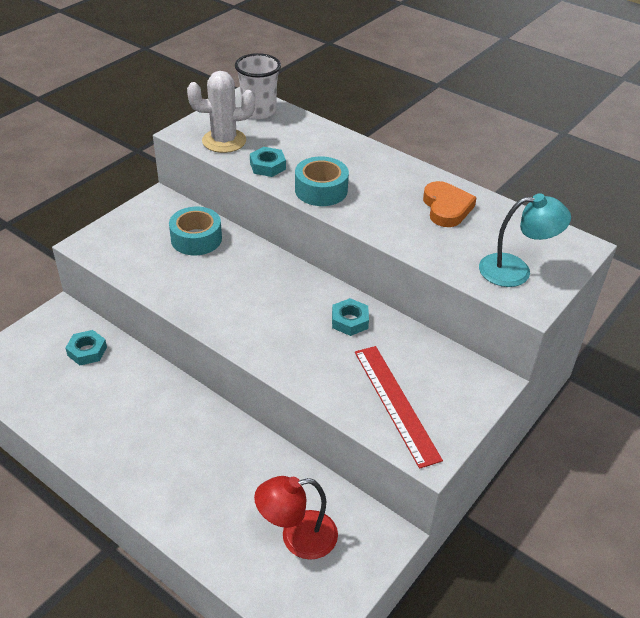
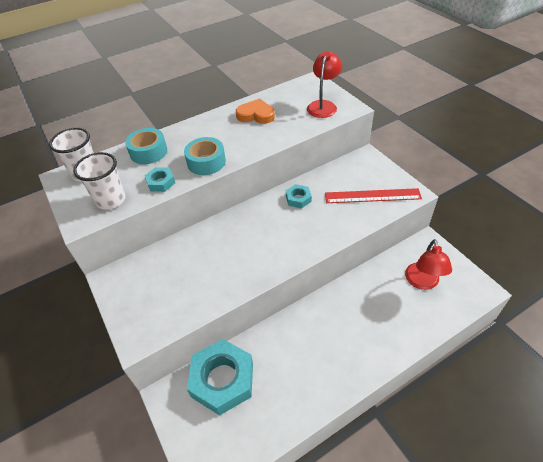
camera: 65 degrees left, 5 degrees up
turquoise nut [65,330,107,365] -> turquoise nut [187,339,253,415], size x2.10
turquoise tape [169,207,222,255] -> turquoise tape moved to [125,128,167,164]
white cactus [187,71,255,153] -> white cup [73,152,125,210]
turquoise lamp [479,193,571,287] -> red lamp [307,51,342,118]

